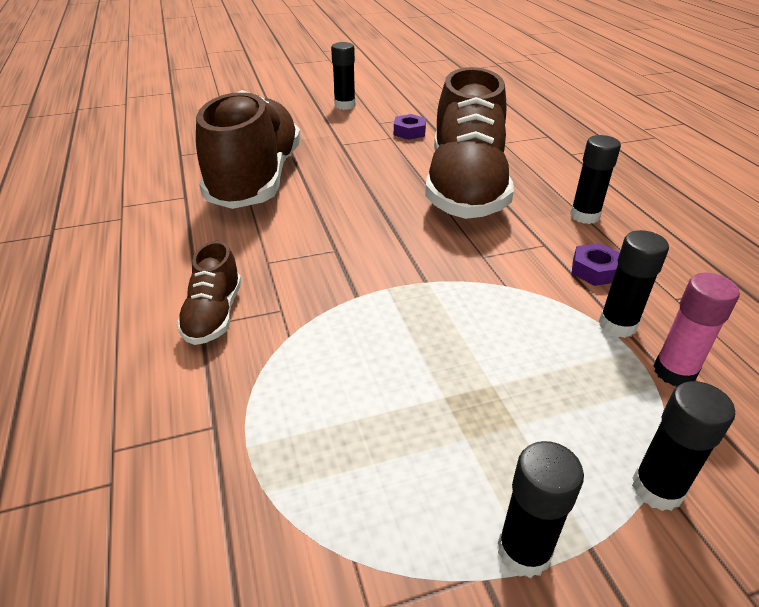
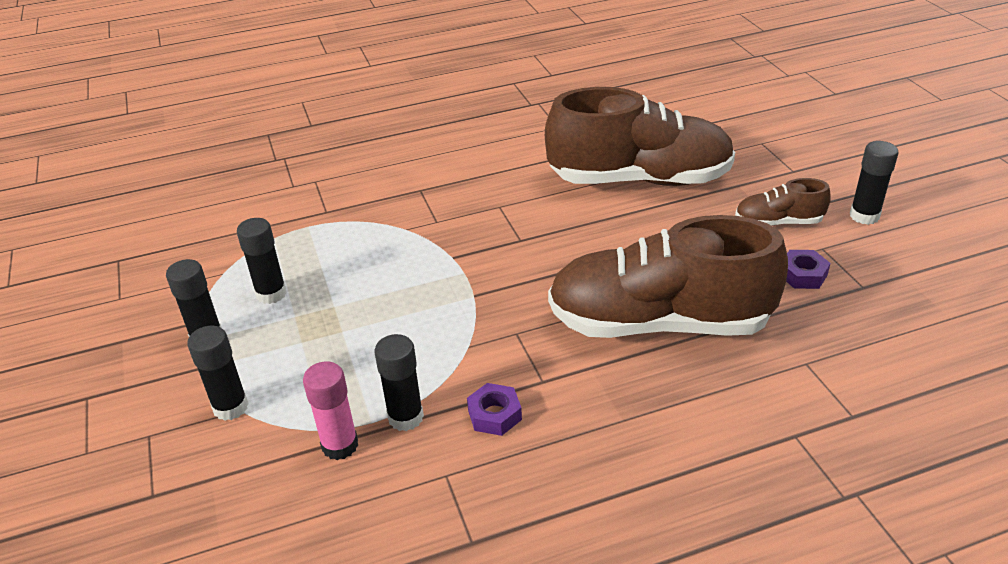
camera: 90 degrees right, 0 degrees up
brown shoe [177,241,241,345] -> brown shoe moved to [735,178,831,226]
black glue stick [570,135,621,224] -> black glue stick moved to [237,218,287,304]

